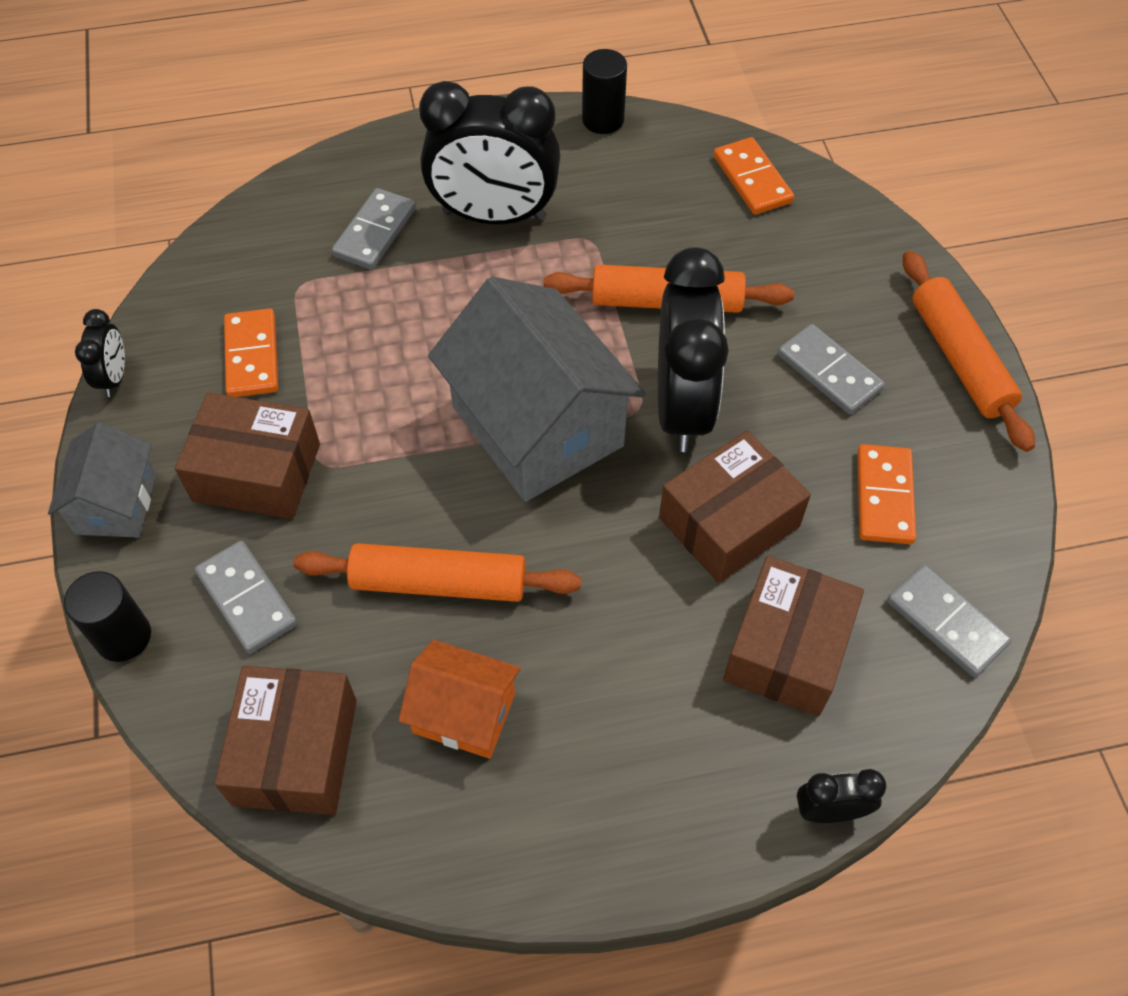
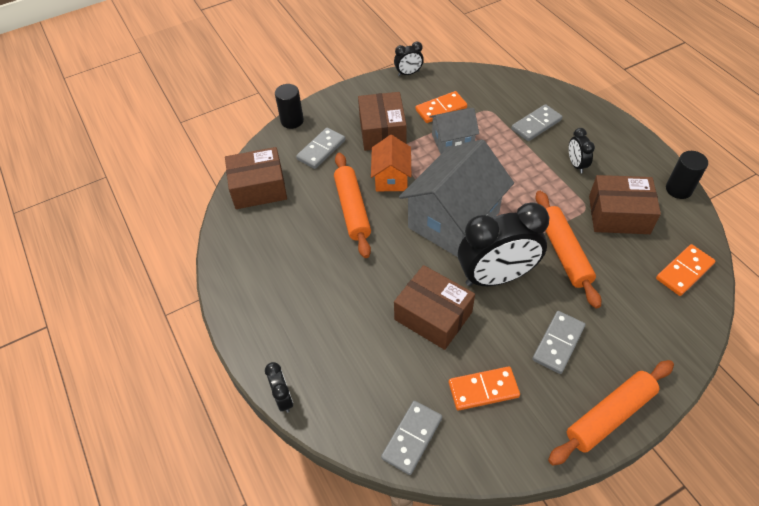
camera: 75 degrees right, 5 degrees down
grey house [48,422,156,538] -> grey house moved to [430,108,479,154]
grey domino [332,188,416,270] -> grey domino turned 45 degrees counterclockwise [511,104,562,141]
orange house [398,640,521,759] -> orange house moved to [371,135,411,191]
black clock [419,81,560,224] -> black clock [569,128,595,173], size x0.45
brown box [723,556,864,716] -> brown box moved to [589,175,661,234]

